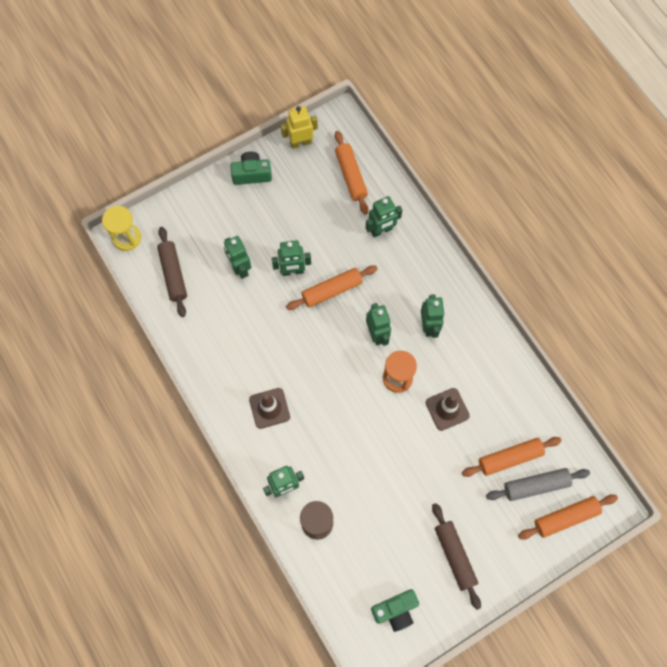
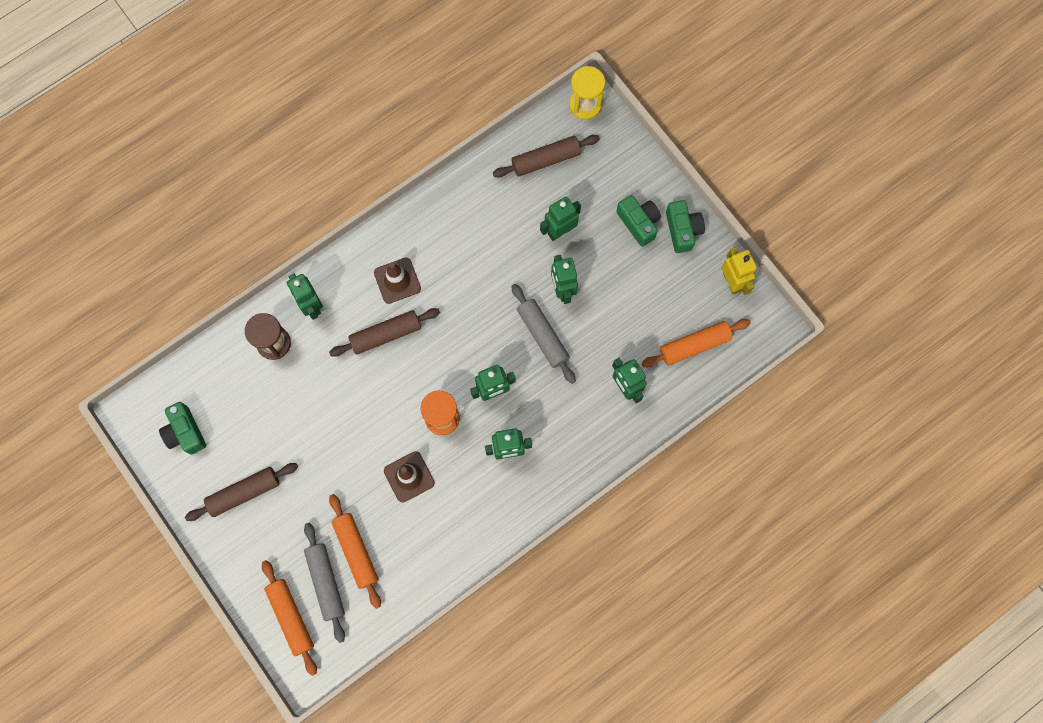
camera: 85 degrees right, 5 degrees up
orange rolling pin [286,265,378,310] -> grey rolling pin [511,284,576,384]
none -> brown rolling pin [329,308,440,357]
none -> green camera [616,195,661,247]

